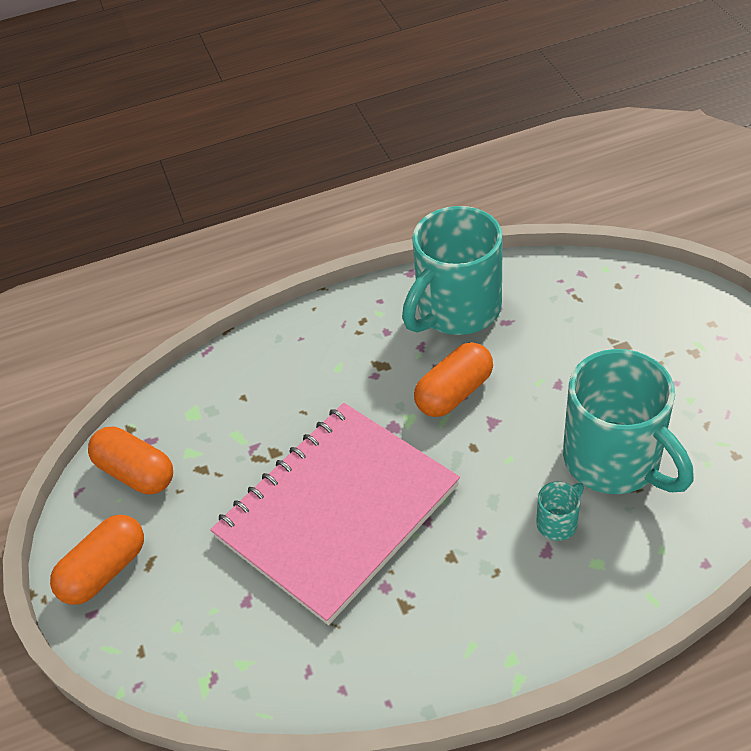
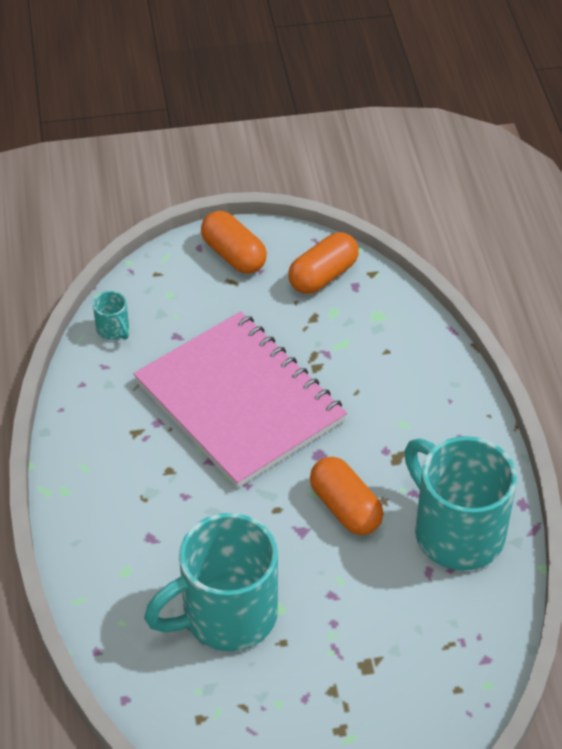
camera: 95 degrees right, 0 degrees up
turquoise mug [536,481,584,541] -> turquoise mug moved to [93,291,129,340]

